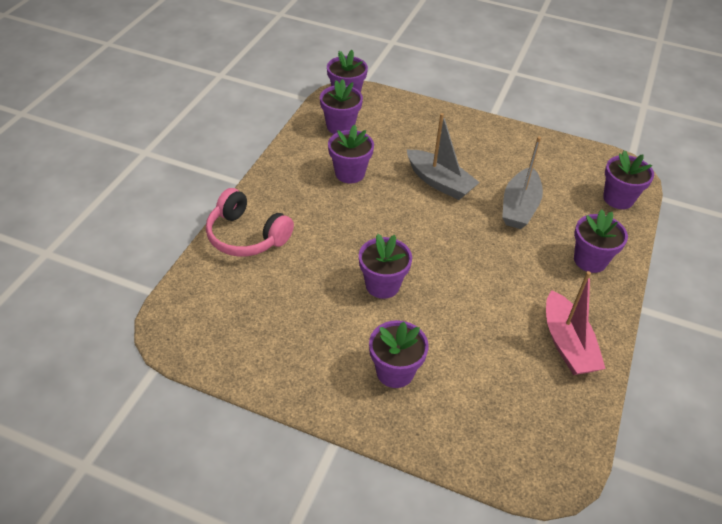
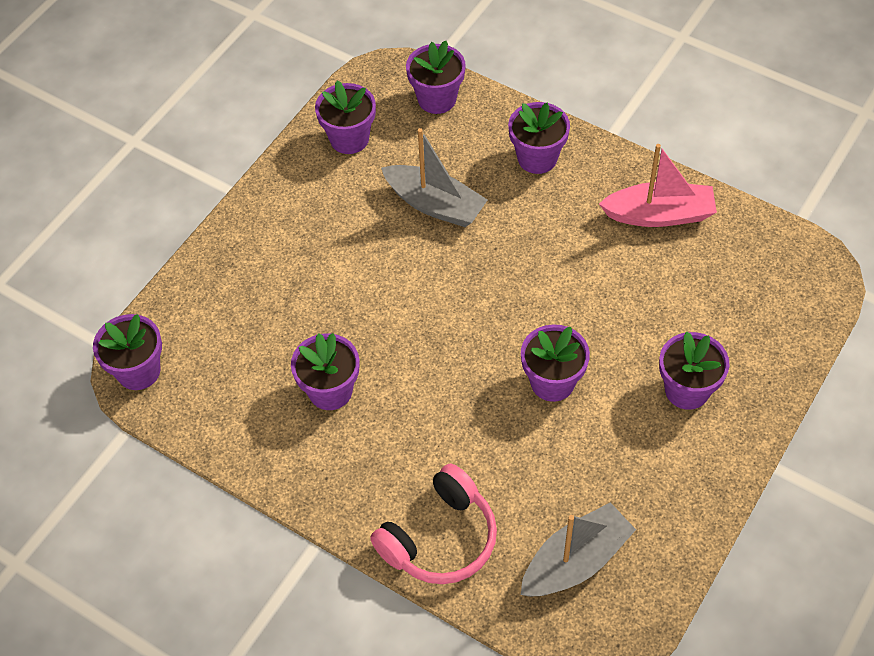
camera: 75 degrees left, 10 degrees up
purple flower pot [320,79,363,134] -> purple flower pot moved to [315,80,376,154]
grey boat [407,113,480,200] -> grey boat moved to [521,502,636,597]

